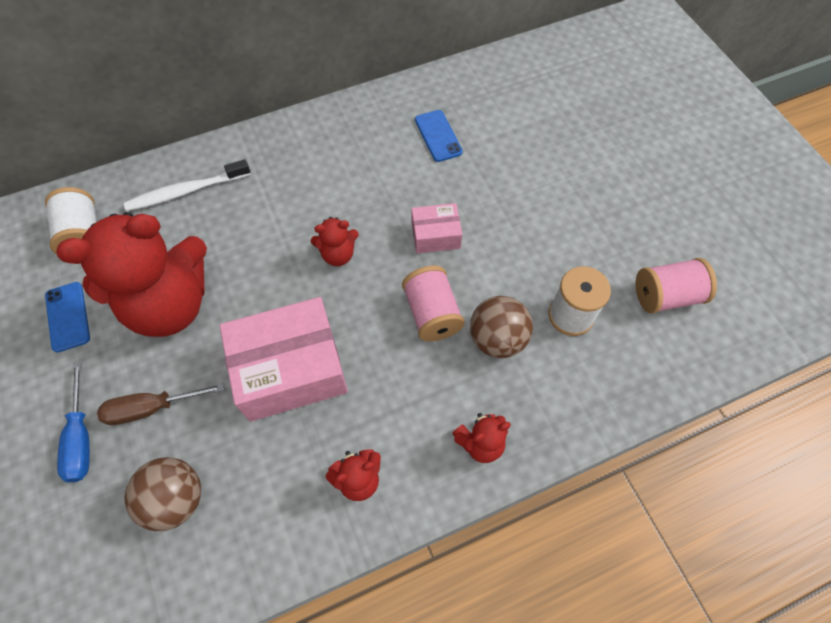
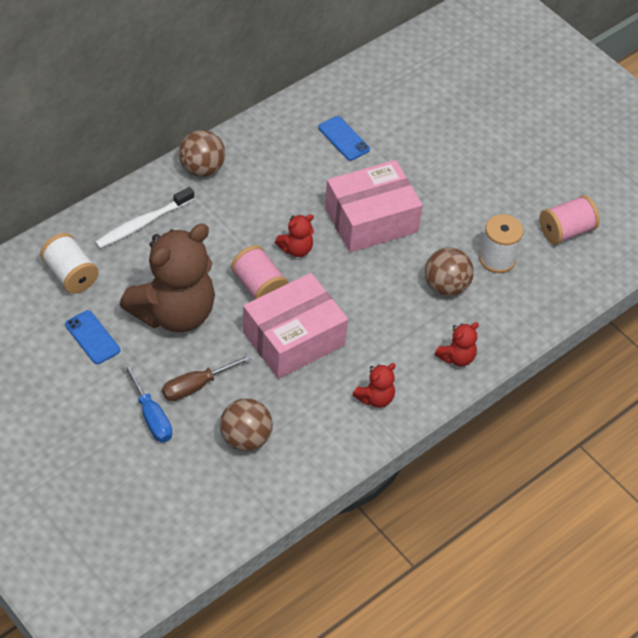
camera: 20 degrees left, 10 degrees down
red teddy bear [56,212,207,337] -> brown teddy bear [120,224,215,332]
pink spool [402,265,465,342] -> pink spool moved to [231,245,289,299]
pink box [411,203,462,253] -> pink box [325,160,423,253], size x1.97
none -> brown ball [179,130,225,177]

